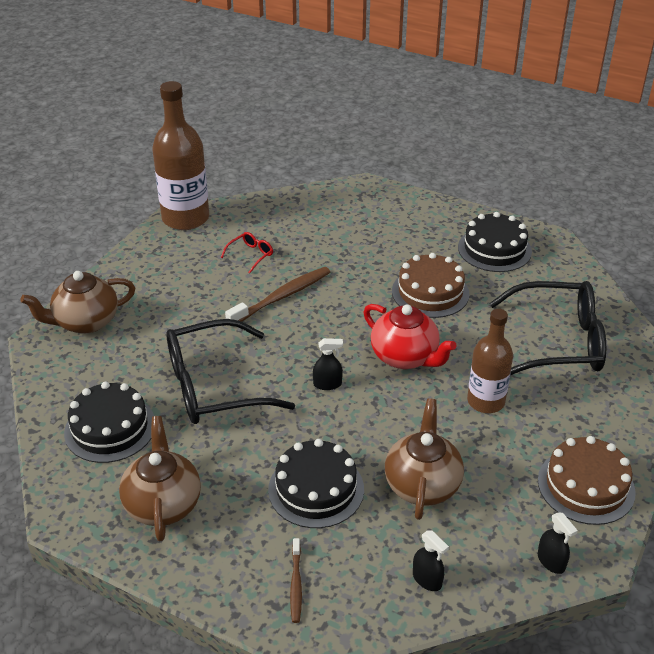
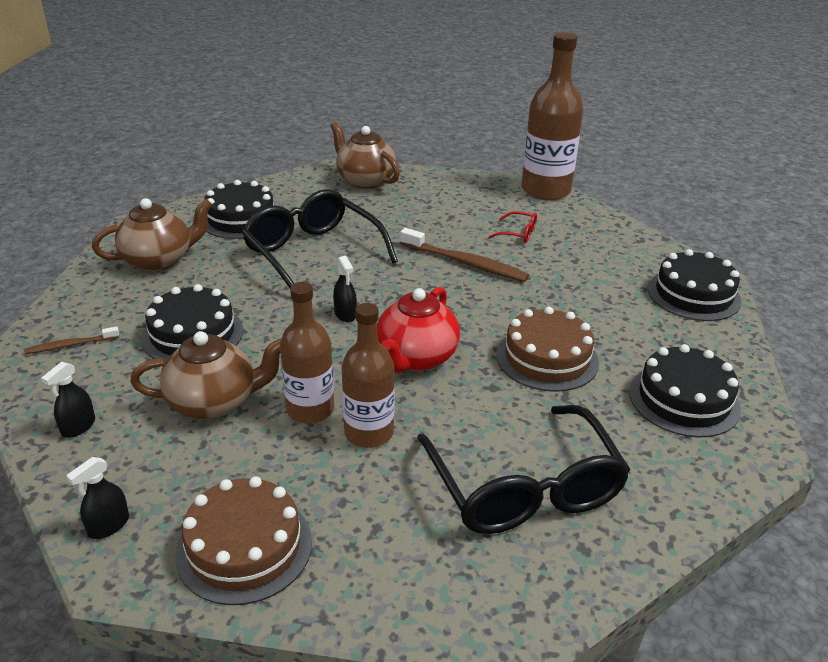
camera: 70 degrees right, 5 degrees down
none -> brown bottle [280,282,334,424]
none -> black cake [648,249,742,321]

